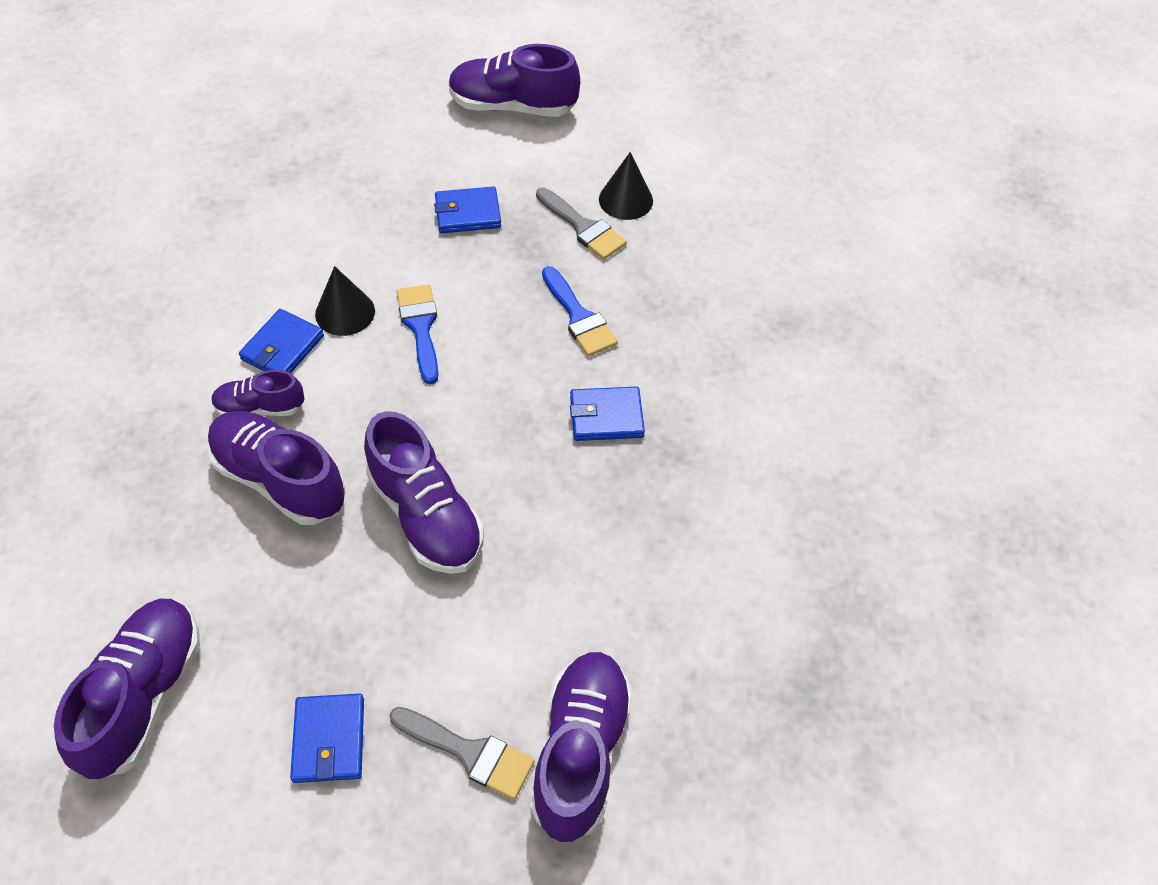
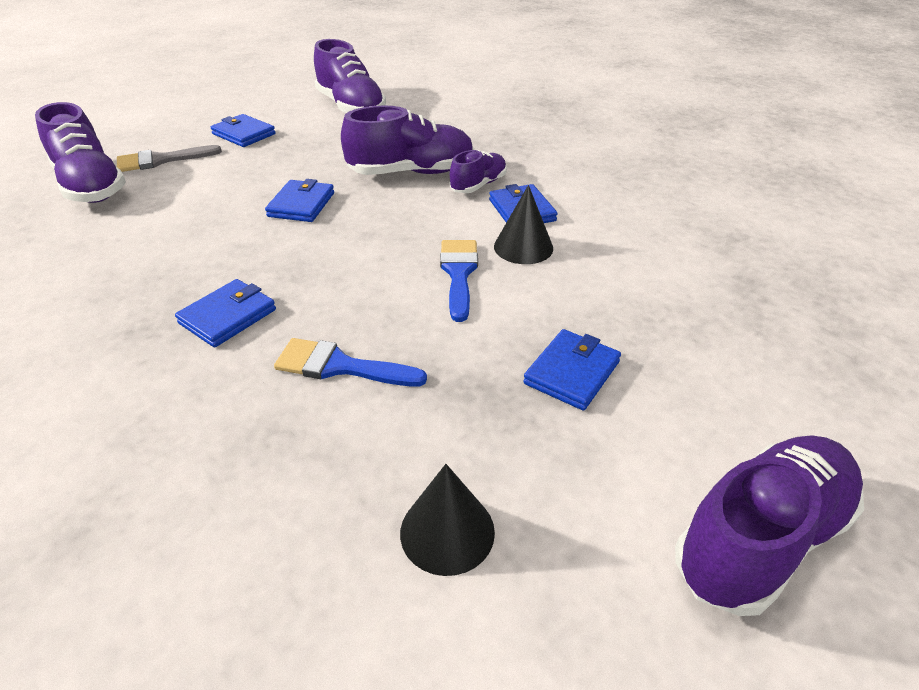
camera: 135 degrees right, 15 degrees down
purple shoe [364,411,484,574] -> blue wallet [265,179,334,222]
blue brush [397,284,439,384] -> blue brush turned 120 degrees counterclockwise [440,240,478,322]
grey brush [536,188,627,260] -> none

